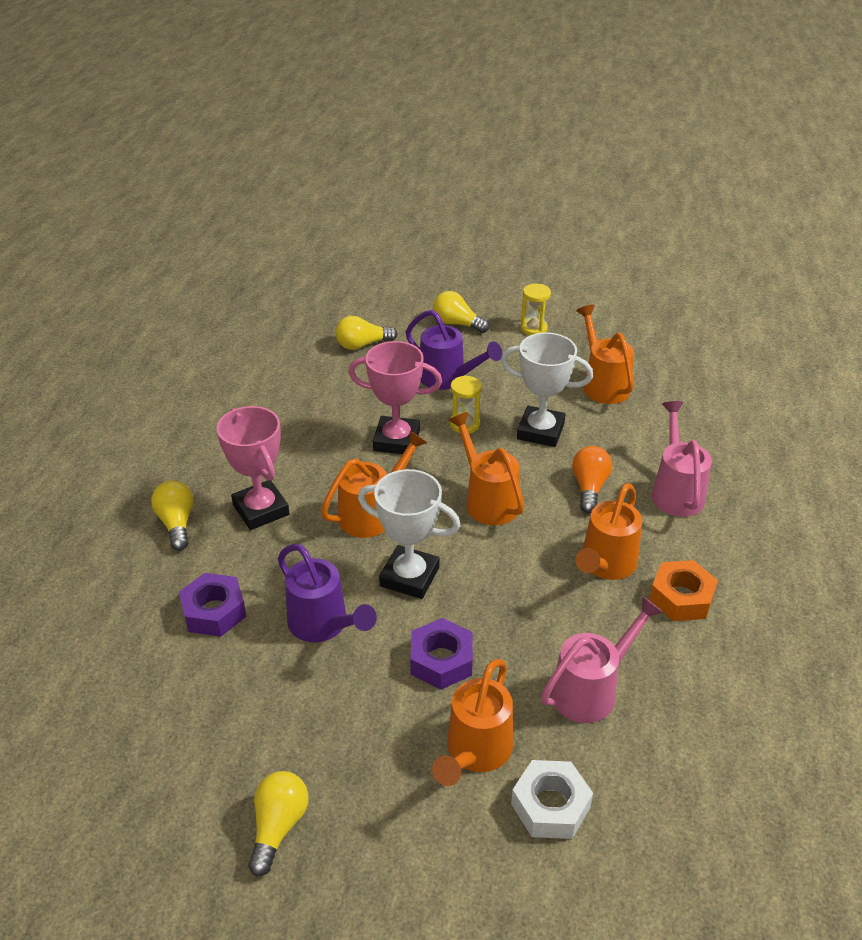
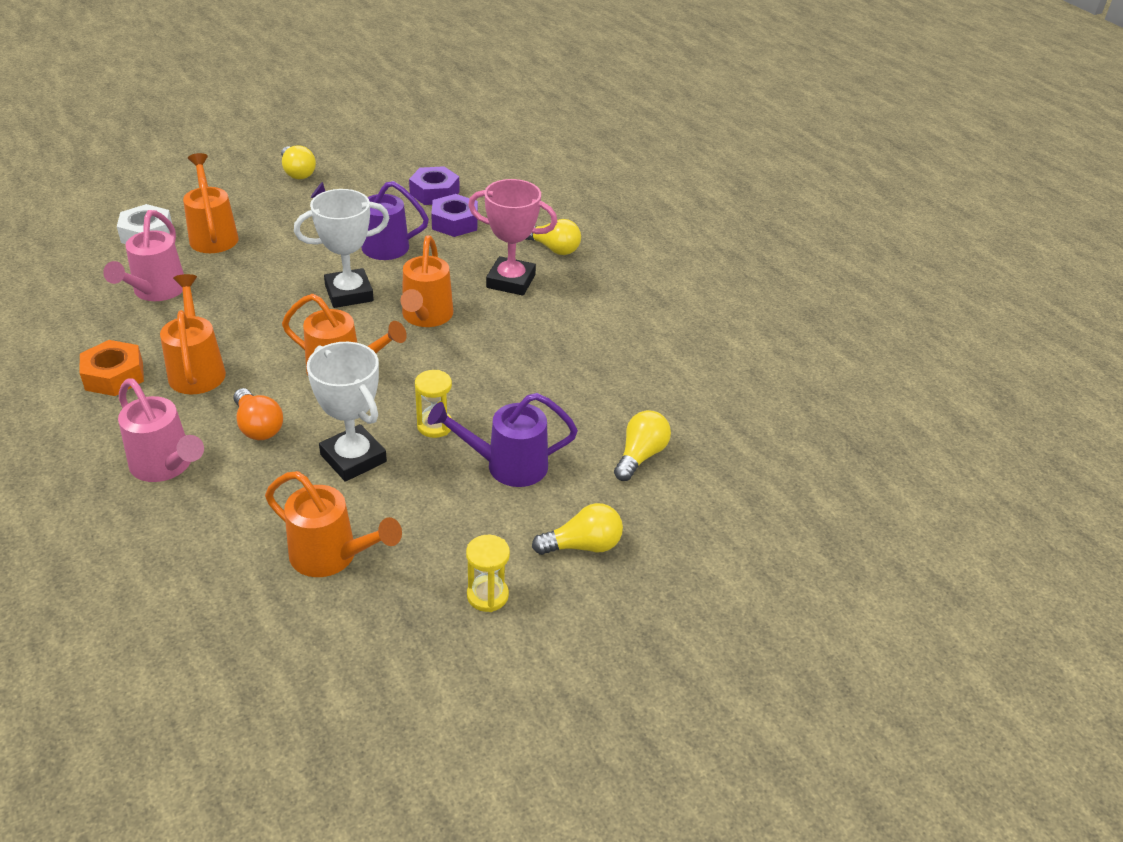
camera: 135 degrees right, 0 degrees up
pink trophy [348,341,442,454] -> none
purple nut [410,618,473,689] -> purple nut moved to [409,166,460,205]
white trophy [501,333,593,447] -> white trophy turned 75 degrees clockwise [307,342,387,482]

